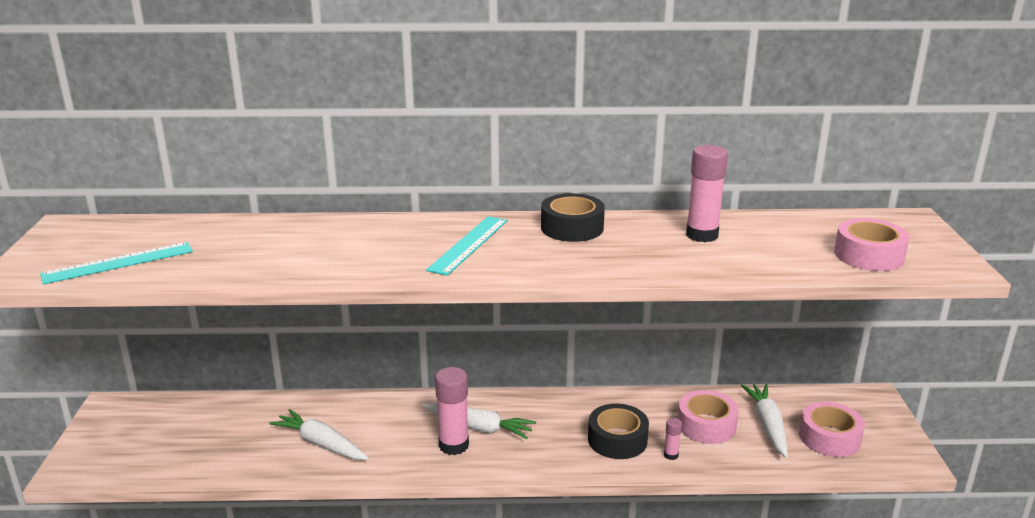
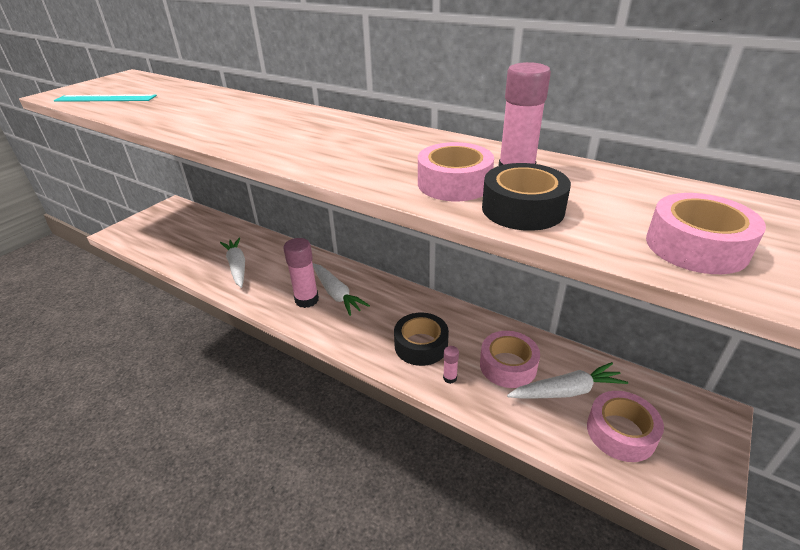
camera: 35 degrees right, 10 degrees up
turquoise ruler [426,216,507,276] -> none
black tape [541,193,605,242] -> black tape moved to [482,163,571,231]
white carrot [741,384,788,458] -> white carrot turned 45 degrees clockwise [507,362,628,399]
none -> pink tape [418,142,494,201]

